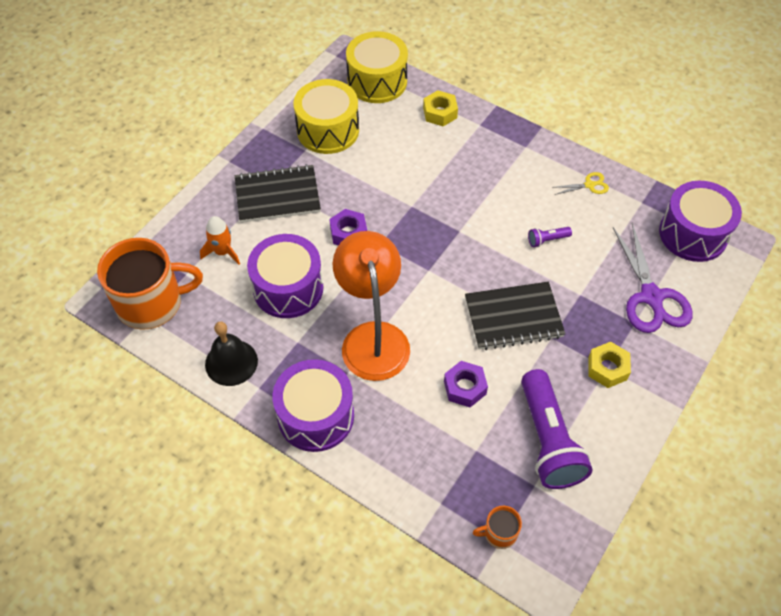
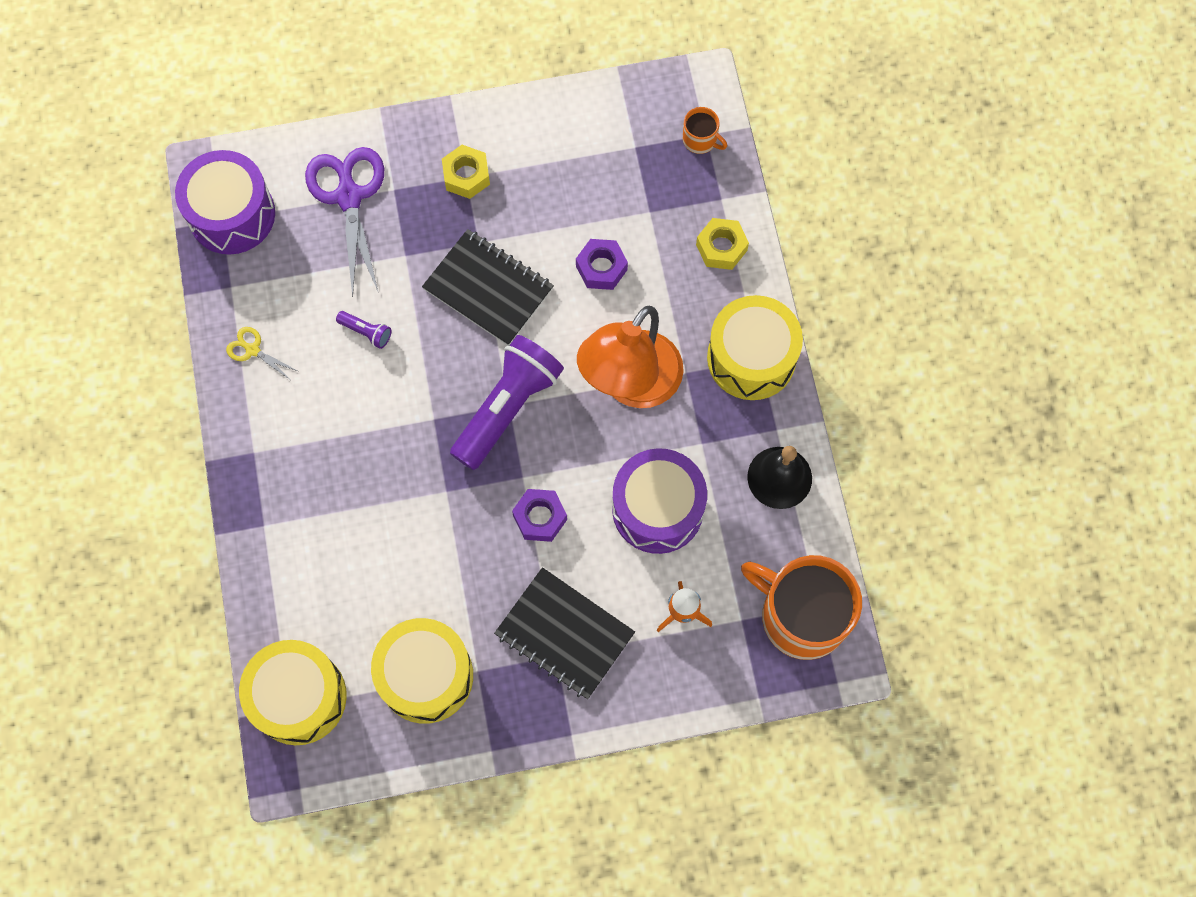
camera: 135 degrees left, 15 degrees up
purple drum [272,359,354,452] -> yellow drum [707,295,803,400]
yellow nut [423,90,458,126] -> yellow nut moved to [696,218,749,270]
purple flashlight [521,369,593,489] -> purple flashlight moved to [450,335,564,470]
purple scissors [613,223,693,333] -> purple scissors turned 45 degrees counterclockwise [305,147,384,297]

